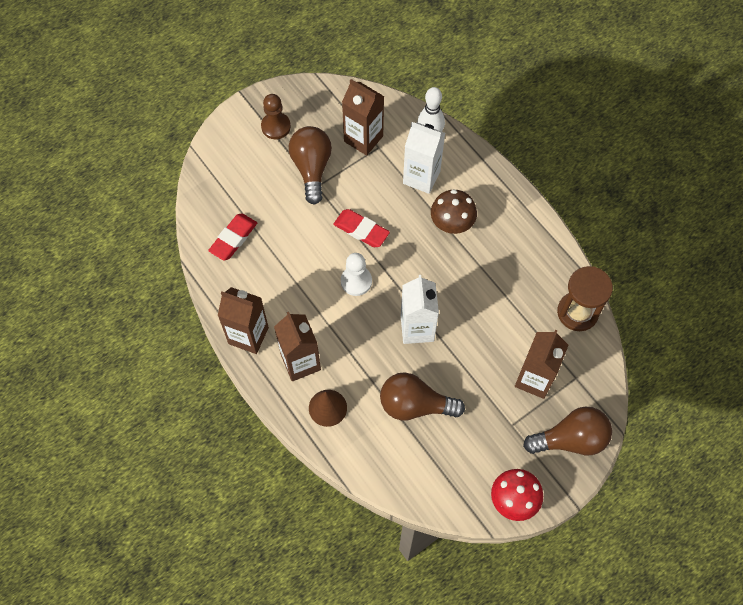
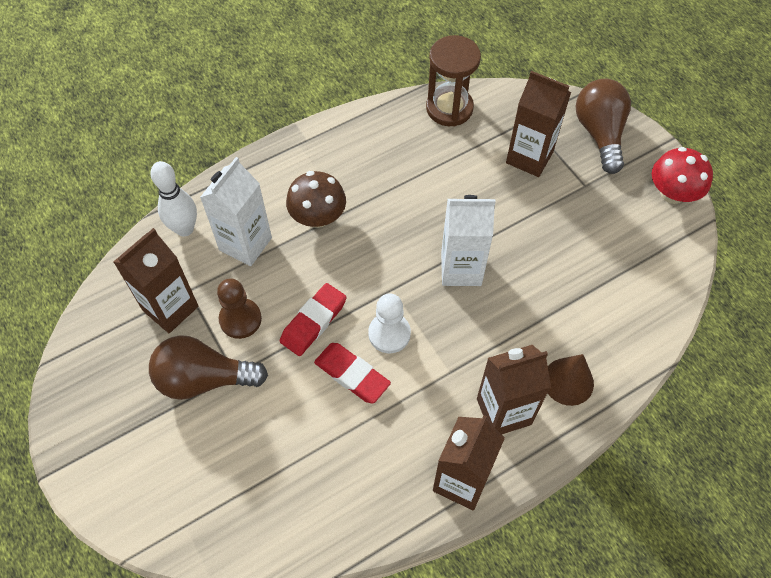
camera: 85 degrees left, 5 degrees down
red eraser [208,213,257,261] -> red eraser moved to [314,343,391,404]
brown pawn [261,94,291,139] -> brown pawn moved to [217,278,262,339]
brown light bulb [380,372,465,421] -> none

